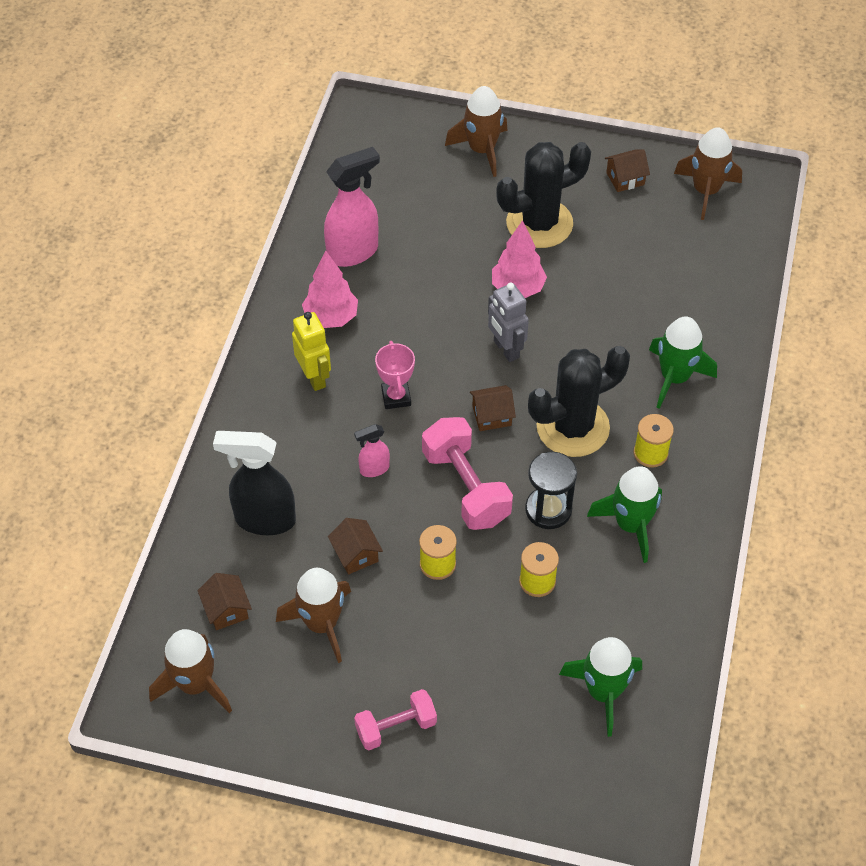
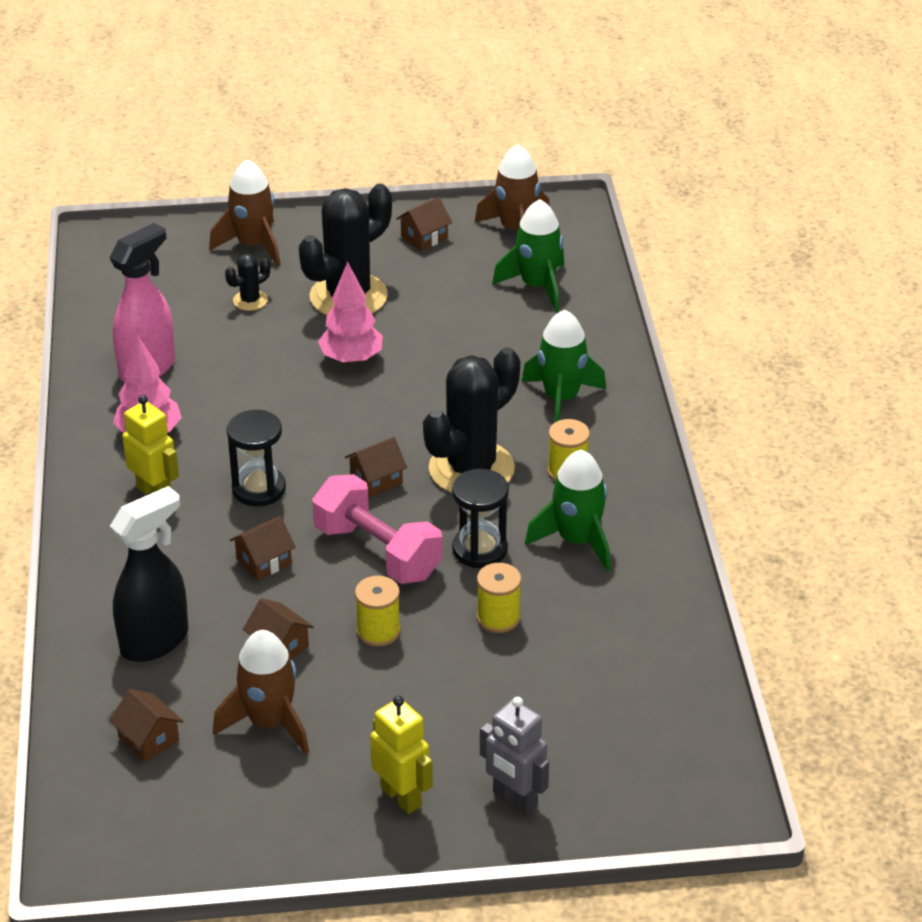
camera: 20 degrees left, 15 degrees down
brown rocket [149,629,232,713] -> none
black spray bottle [213,431,296,535] -> black spray bottle turned 150 degrees clockwise [110,486,189,662]
pink spray bottle [354,424,390,477] -> brown house [230,516,296,581]
pink dumbbell [354,689,437,750] -> yellow robot [370,696,433,814]
pink trophy [375,341,415,409] -> black hourglass [227,410,286,506]
grey robot [488,283,529,362] -> grey robot moved to [480,697,549,814]
green rocket [559,637,642,737] -> green rocket moved to [492,199,564,312]
none -> black cactus [225,253,270,311]

